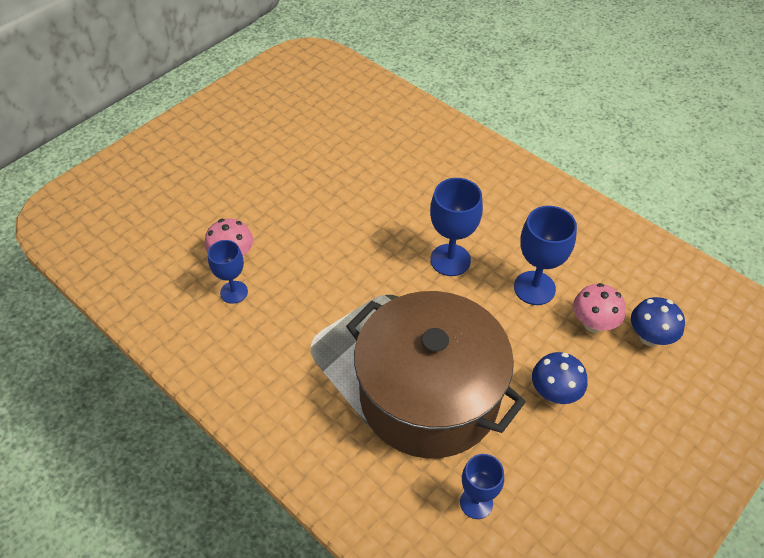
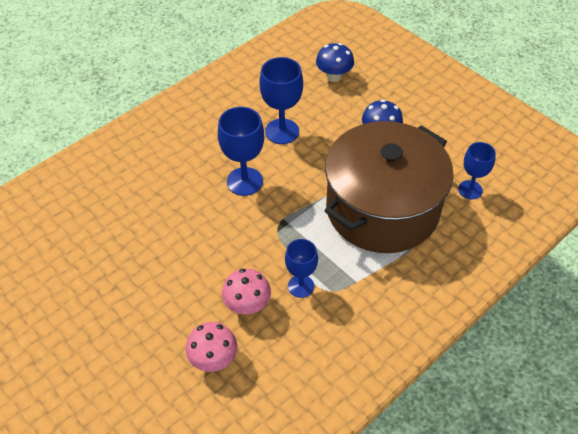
camera: 85 degrees left, 0 degrees up
blue goblet [208,240,248,304] -> blue goblet moved to [285,239,318,298]
pink mushroom [573,283,626,332] -> pink mushroom moved to [222,268,271,314]

